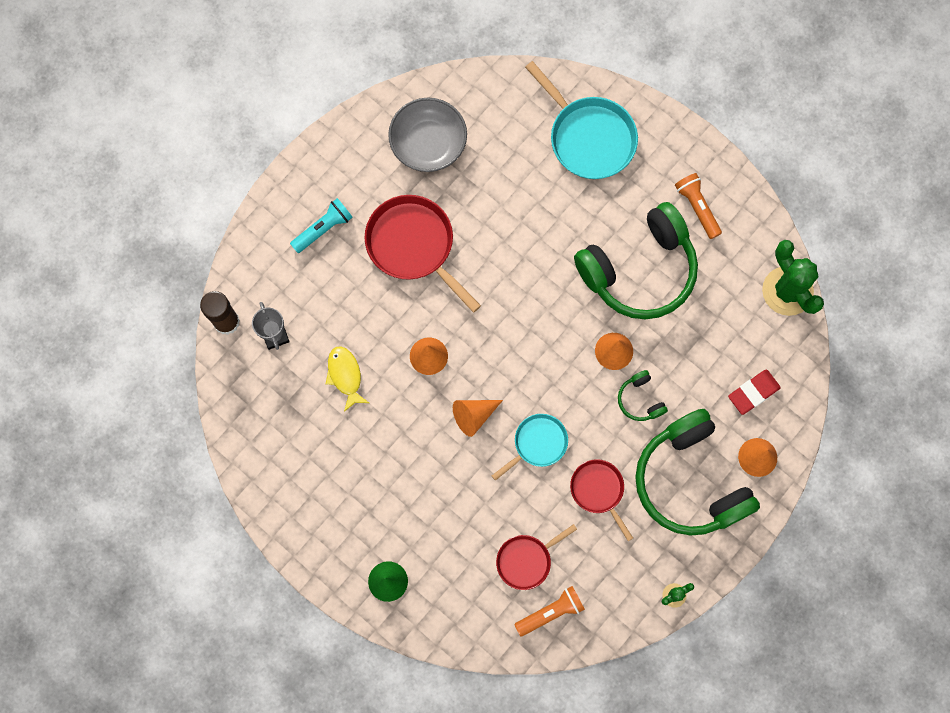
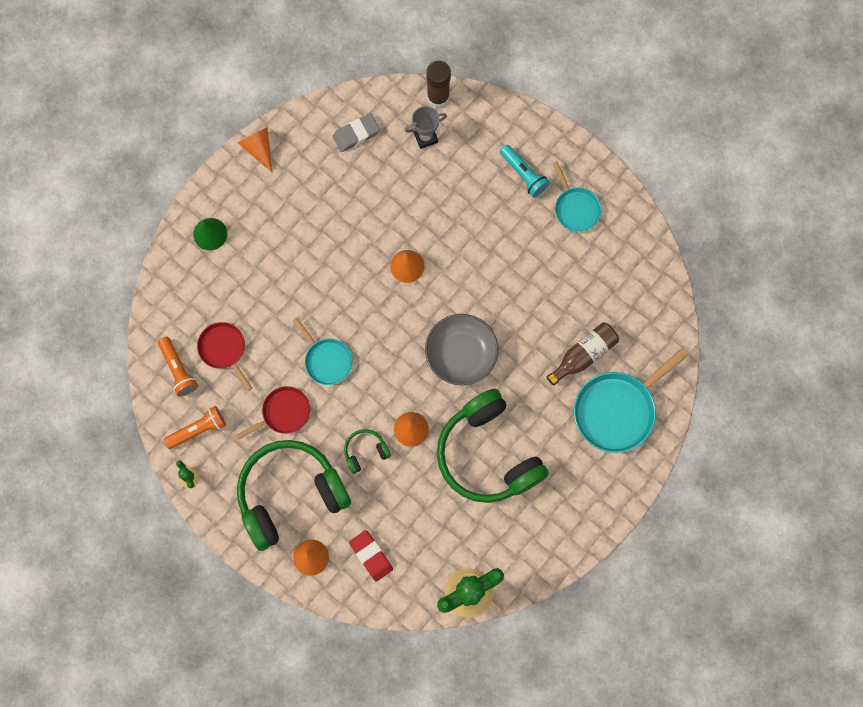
camera: 90 degrees right, 0 degrees up
yellow fish [326,346,369,412] -> none
red pan [364,195,481,313] -> none
grey bowl [388,98,467,172] -> grey bowl moved to [425,314,499,385]
orange cone [453,400,503,437] -> orange cone moved to [238,127,272,172]
orange flashlight [675,173,722,239] -> orange flashlight moved to [164,406,226,449]
none -> grey eraser [333,114,380,152]
none -> brown bottle [547,322,619,386]
none -> turquoise pan [552,161,601,232]

